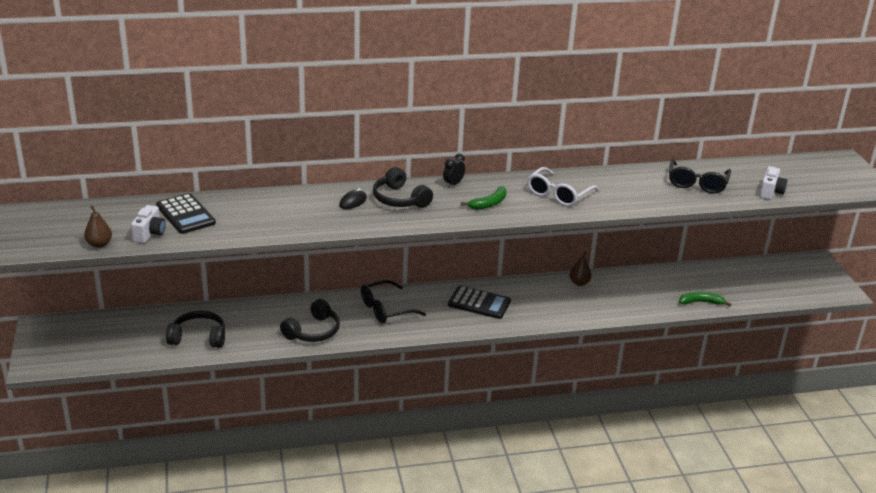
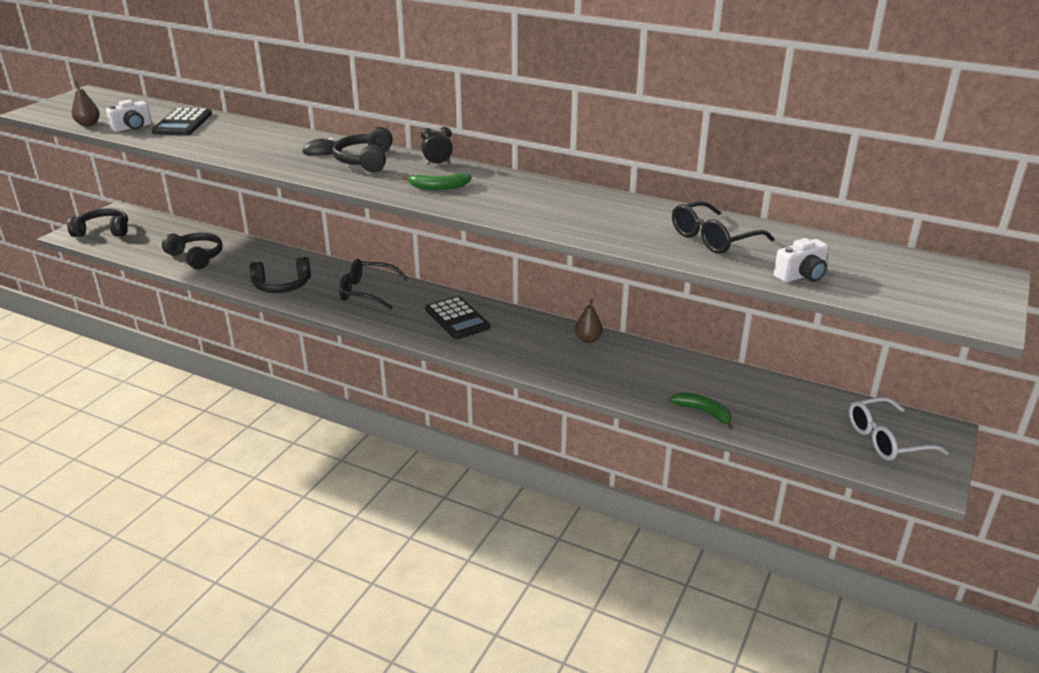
camera: 40 degrees right, 0 degrees up
white glasses [527,167,599,207] -> white glasses moved to [849,397,949,460]
none -> black headphones [67,208,128,237]

